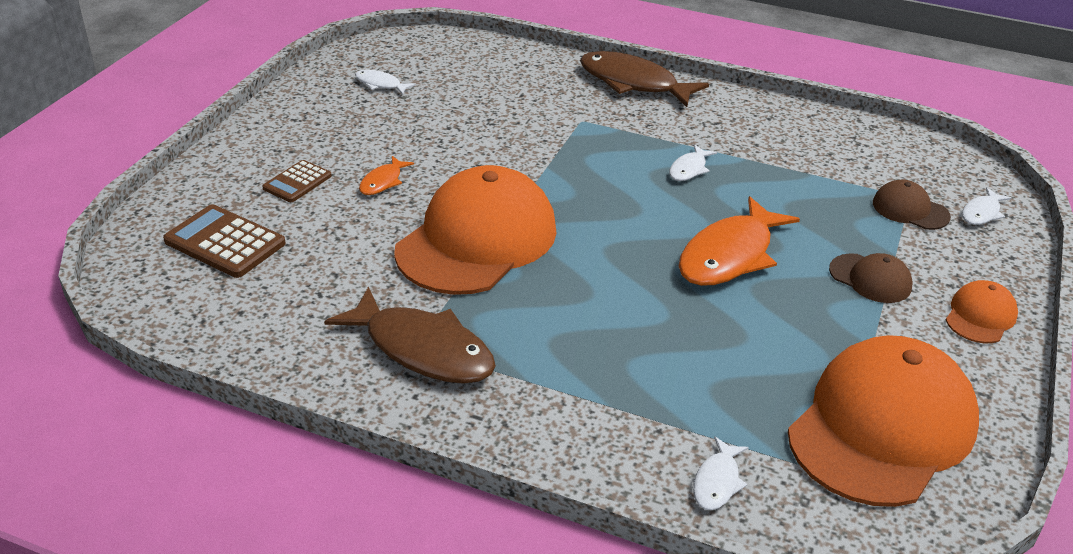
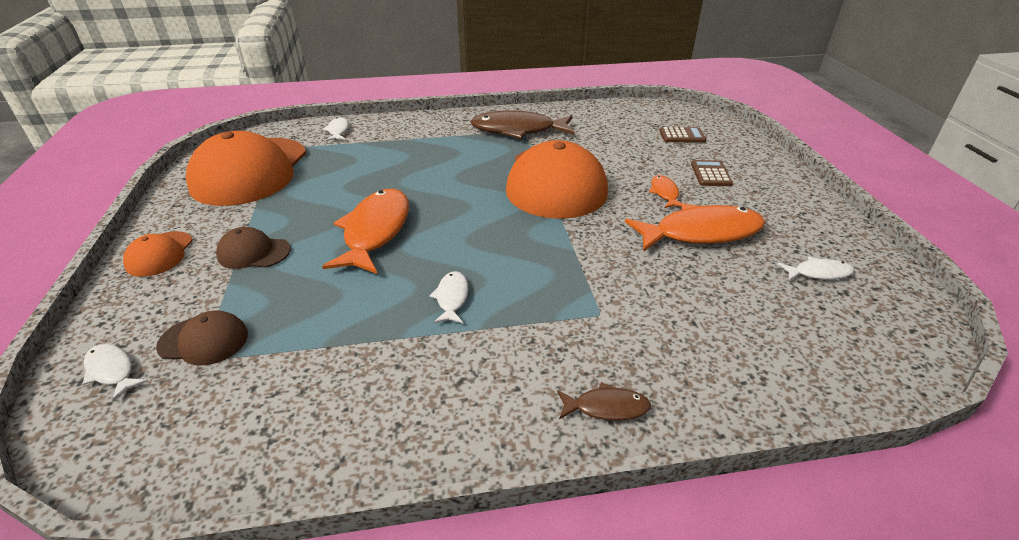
camera: 150 degrees right, 0 degrees up
brown calculator [163,204,285,278] -> brown calculator [659,127,706,143], size x0.62
brown fish [580,51,709,107] -> brown fish [557,382,651,421], size x0.47
white fish [962,187,1011,225] -> white fish turned 60 degrees counterclockwise [83,344,148,402]
none -> orange fish [625,204,765,251]

